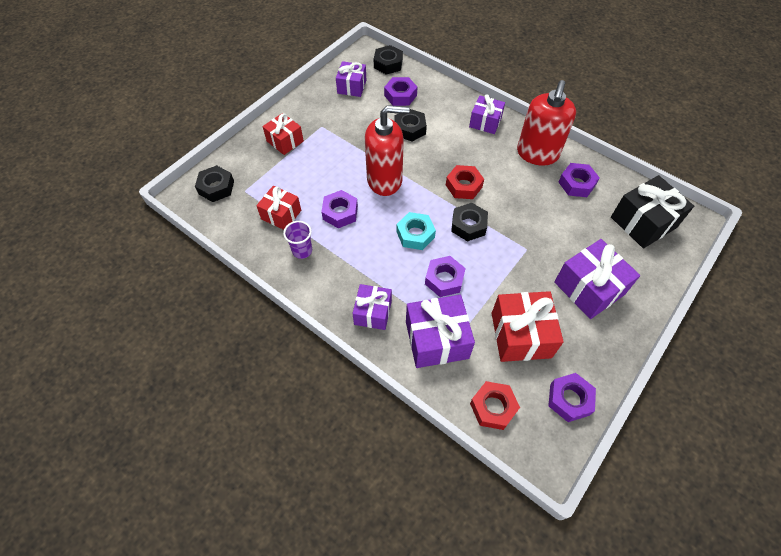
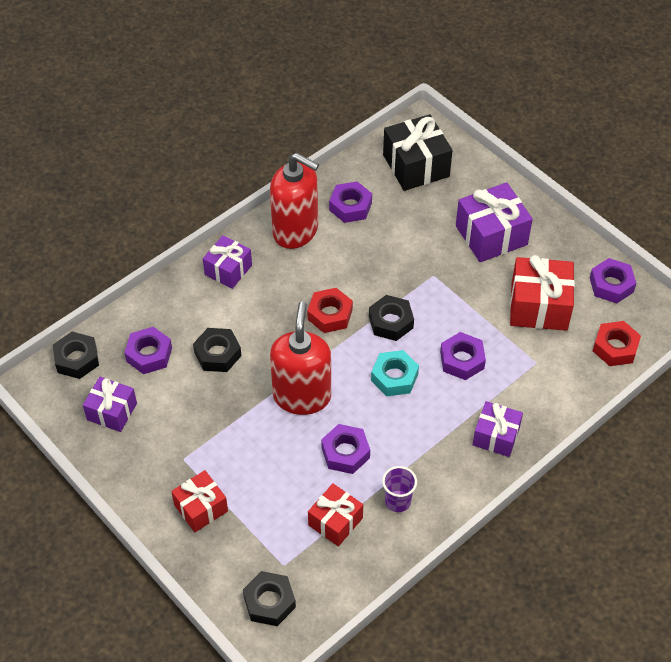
camera: 80 degrees left, 5 degrees down
purple gift [406,295,475,368] -> none

